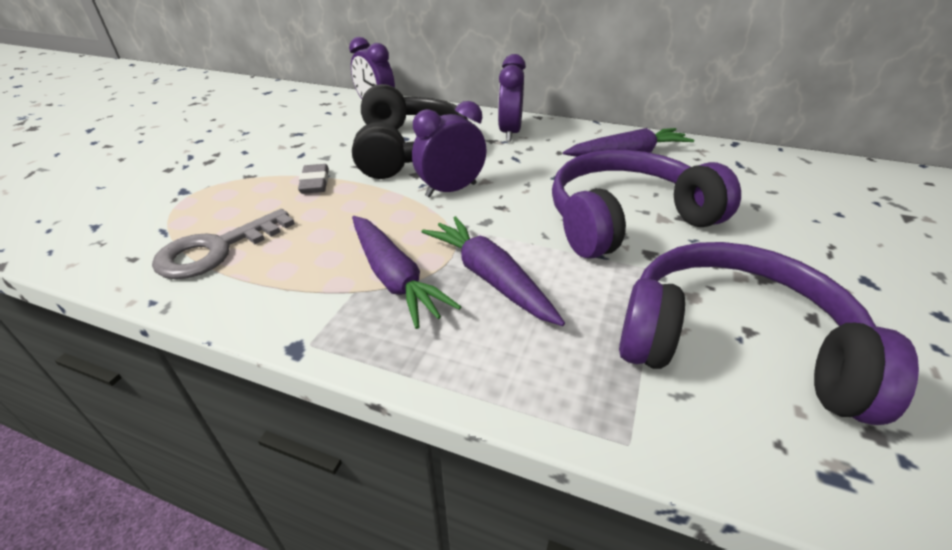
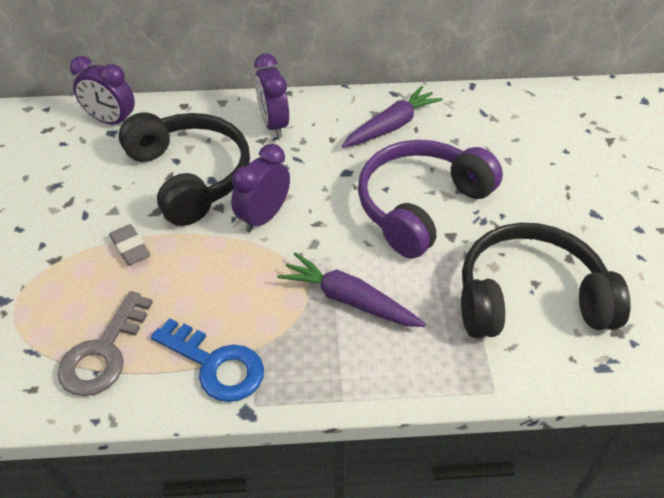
camera: 25 degrees left, 10 degrees up
purple carrot [352,216,461,329] -> none
purple headphones [619,242,919,425] -> black headphones [461,223,631,338]
none -> blue key [151,318,264,402]

